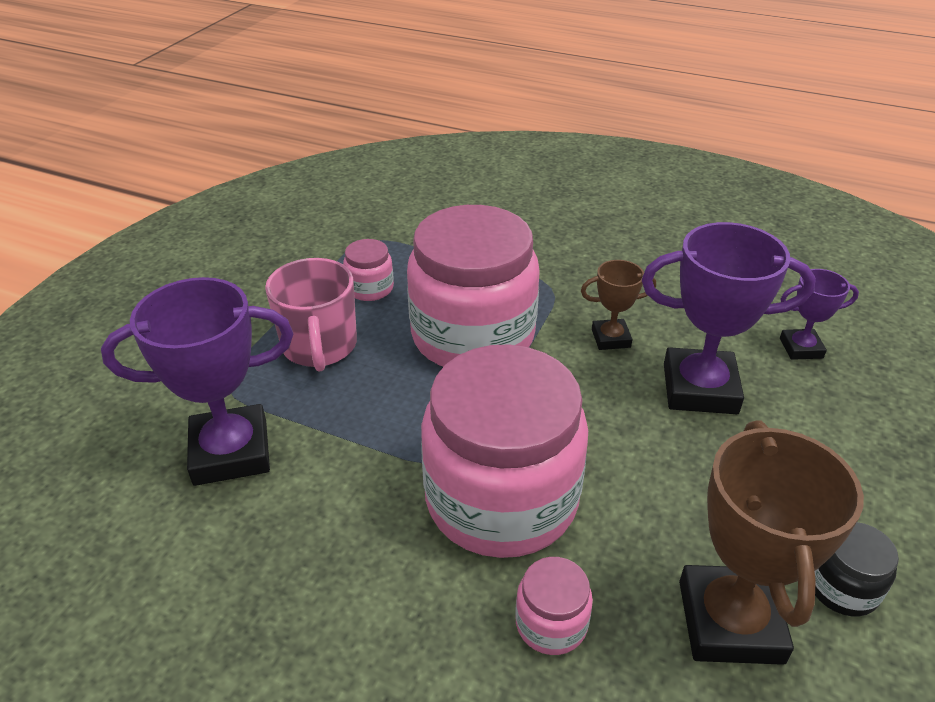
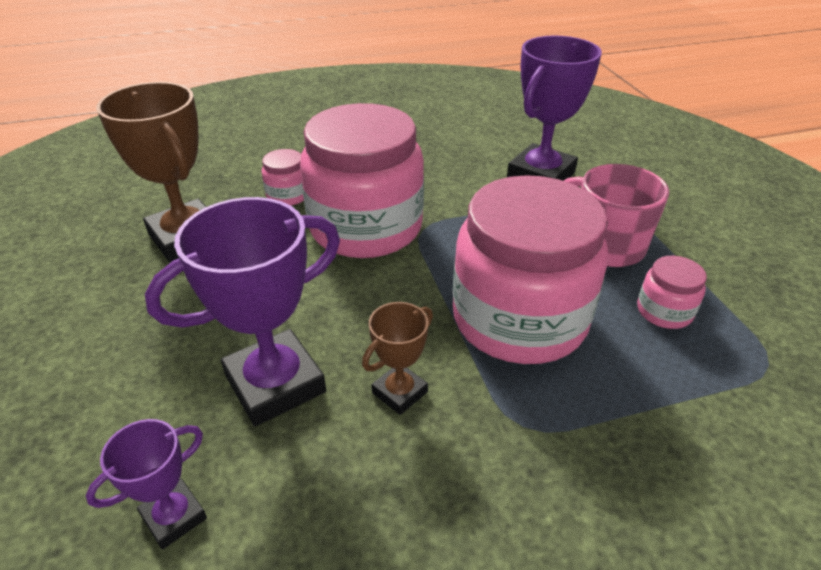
camera: 140 degrees right, 0 degrees up
black jar [815,522,899,617] -> none

